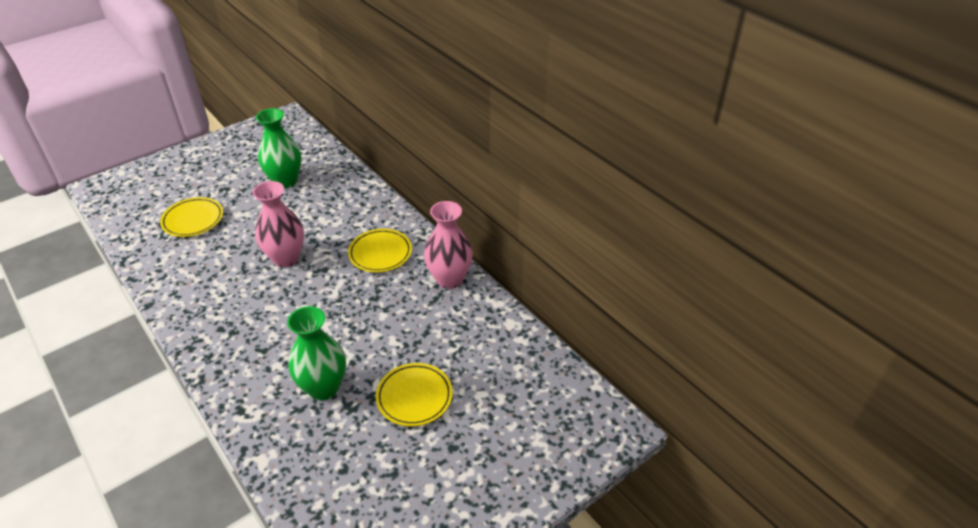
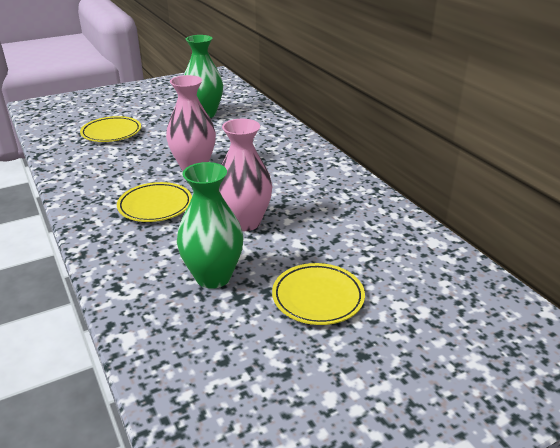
camera: 10 degrees right, 10 degrees down
yellow plate [348,229,412,272] -> yellow plate moved to [117,182,192,222]
pink vase [424,201,473,289] -> pink vase moved to [219,119,273,231]

